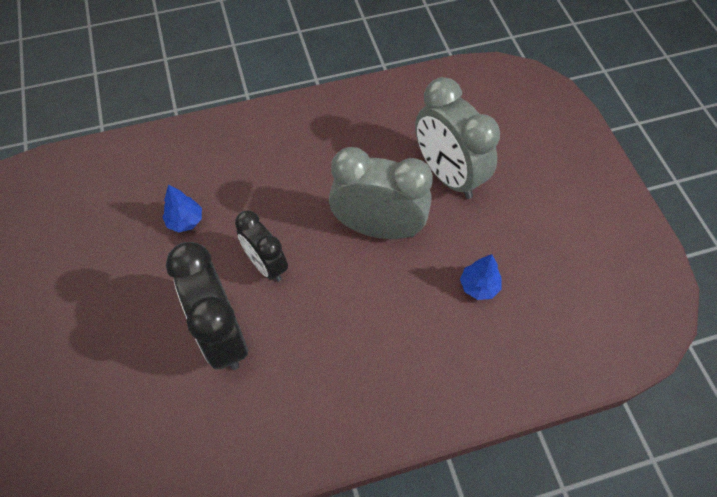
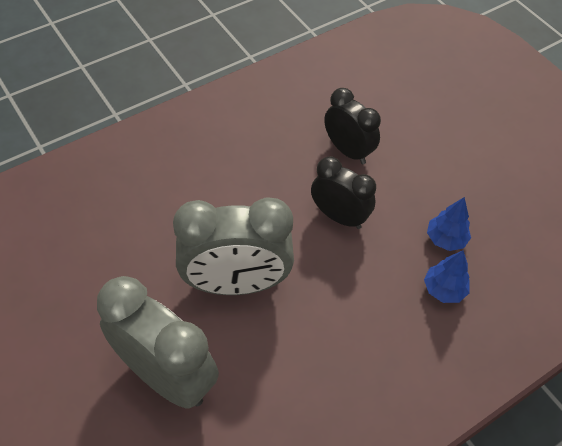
camera: 160 degrees right, 5 degrees down
black clock [166,242,248,370] -> black clock [324,88,381,164], size x0.62
blue tree [460,254,502,300] -> blue tree moved to [424,250,470,303]

